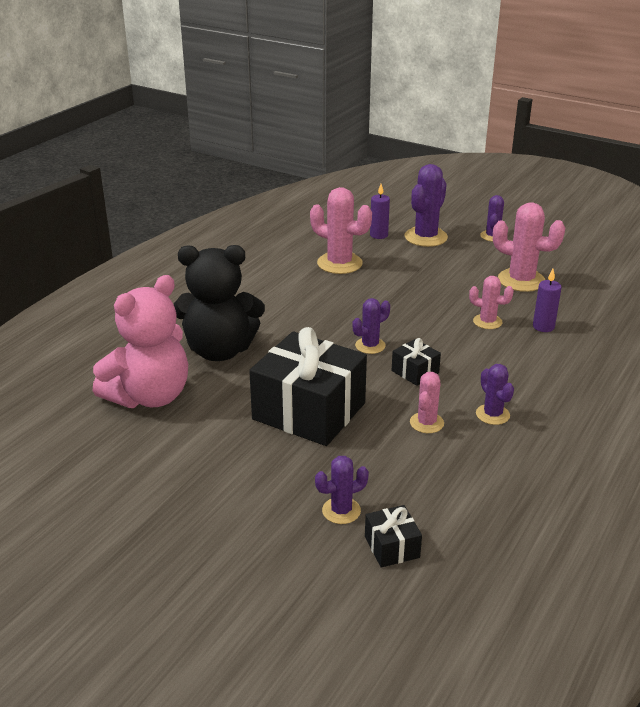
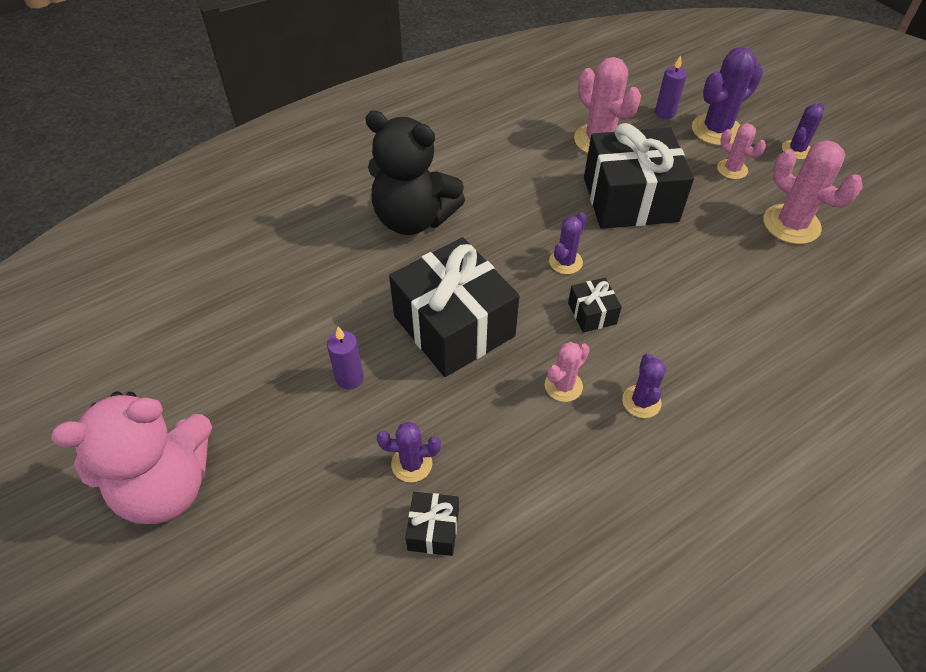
camera: 25 degrees right, 20 degrees up
pink teddy bear [93,275,188,408] -> pink teddy bear moved to [51,392,212,524]
purple cactus [353,298,390,354] -> purple cactus turned 45 degrees counterclockwise [549,213,587,274]
pink cactus [469,276,514,329] -> pink cactus moved to [717,123,766,179]
purple candle [533,269,562,332] -> purple candle moved to [327,327,364,390]
none -> black gift [584,123,694,229]

